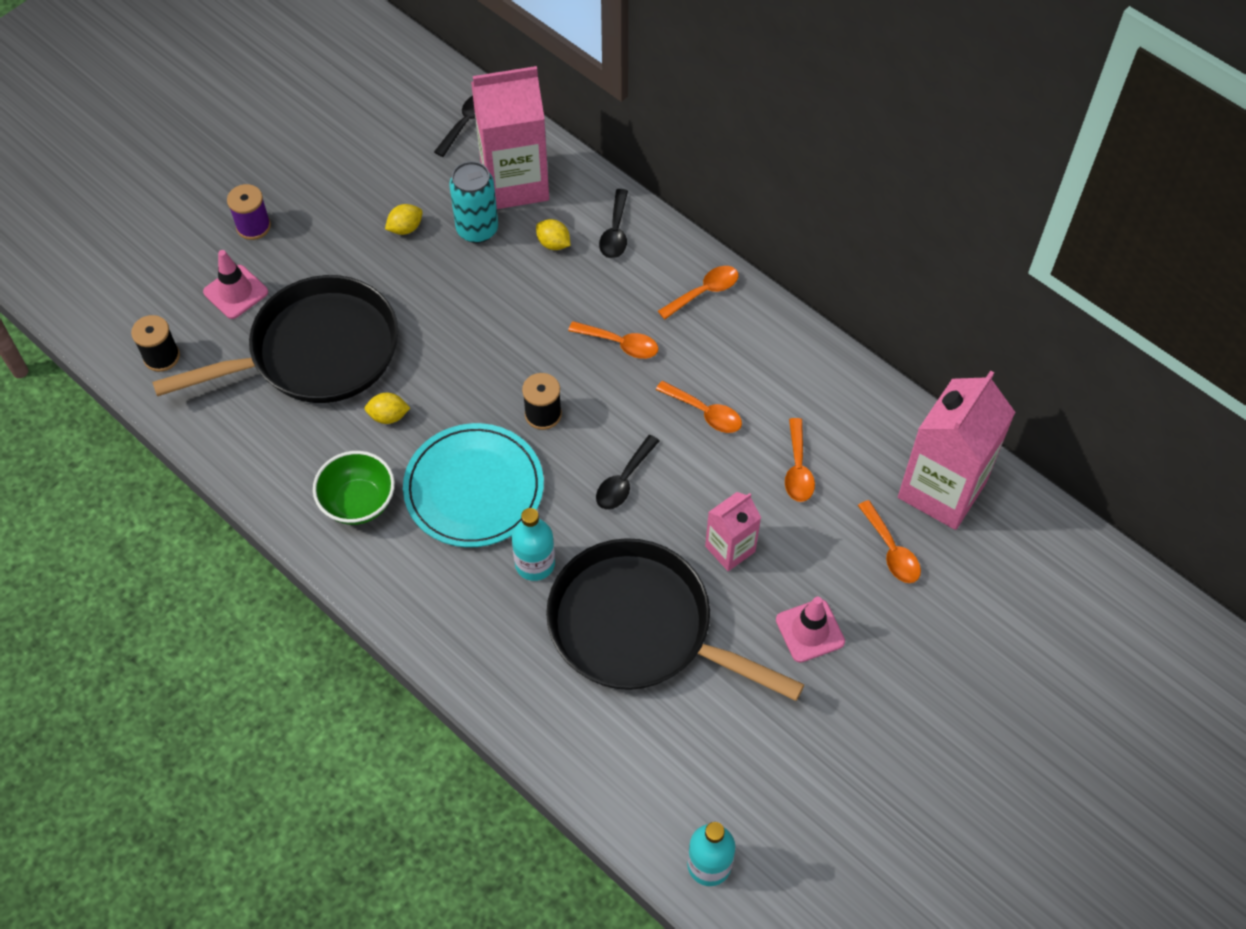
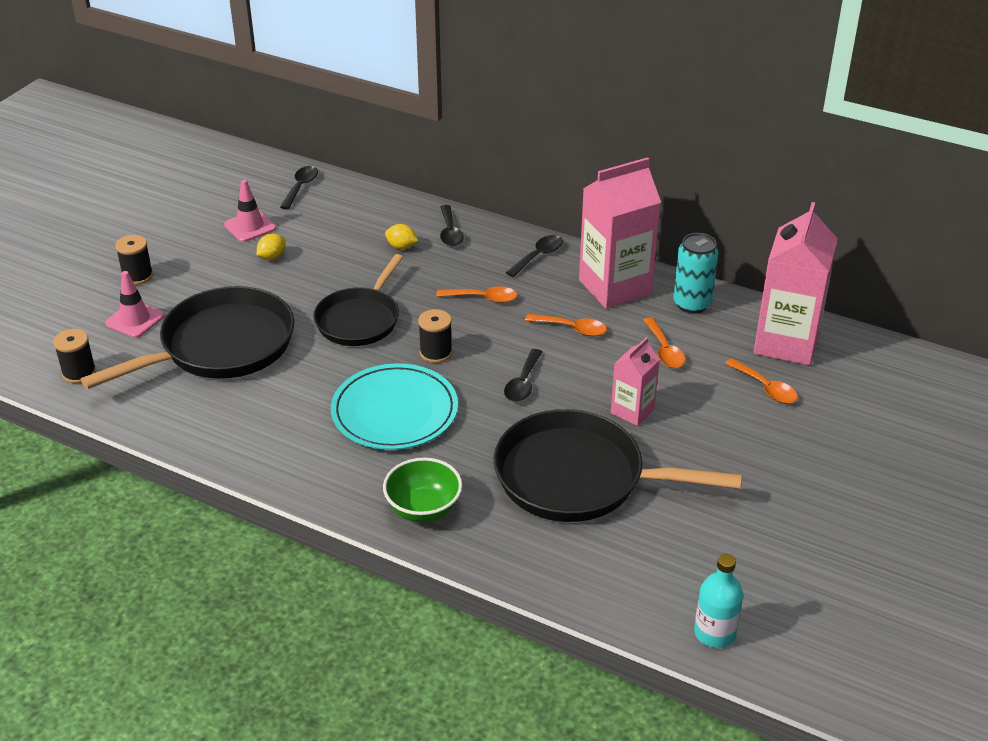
camera: 15 degrees left, 20 degrees down
purple spool [227,184,271,240] -> black spool [115,235,153,285]
green bowl [313,451,395,525] -> green bowl moved to [383,458,462,522]
yellow lemon [364,393,410,424] -> none
turquoise can [450,161,498,243] -> turquoise can moved to [673,233,719,314]
pink carton [471,66,549,209] -> pink carton moved to [579,157,661,309]
turquoise bottle [511,508,555,581] -> none
orange spoon [658,266,739,320] -> black spoon [506,235,563,277]
pink traffic cone [776,596,845,663] -> pink traffic cone moved to [224,180,276,242]
none -> black pan [313,254,403,346]

